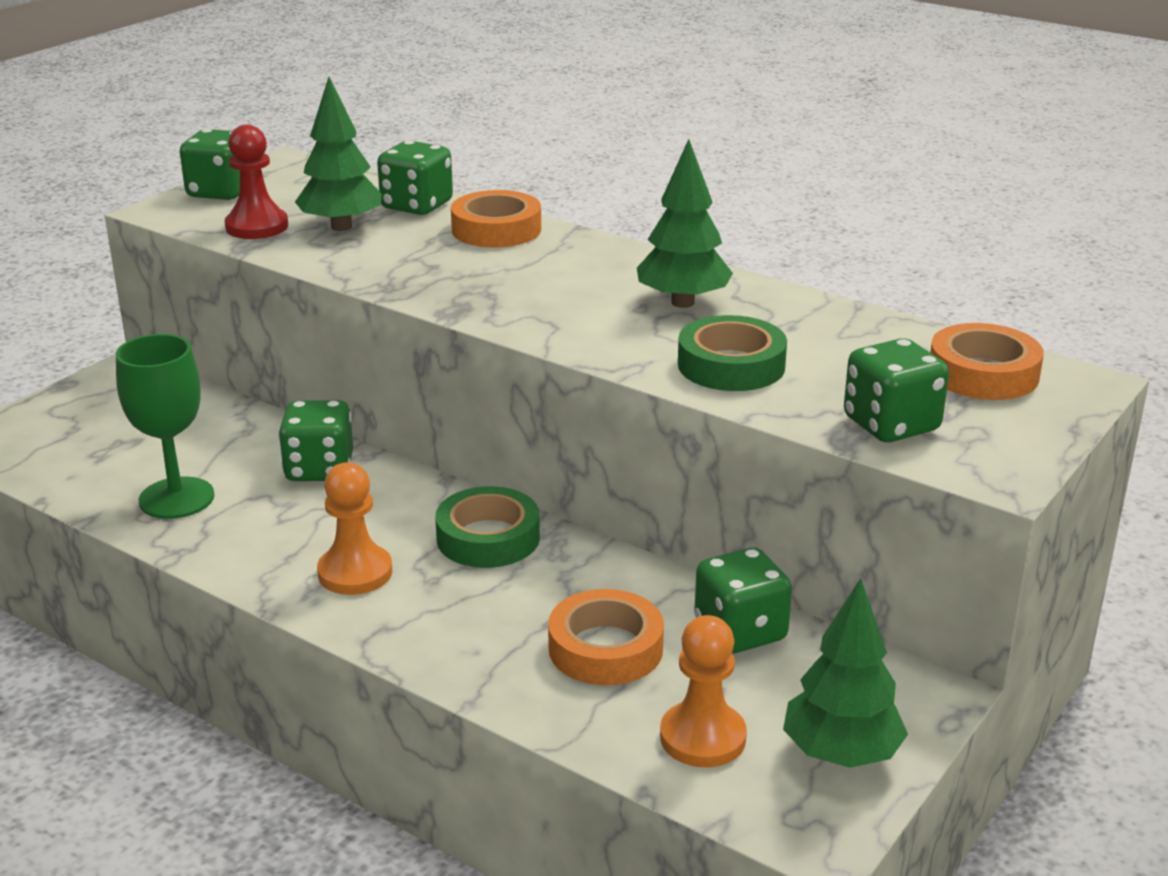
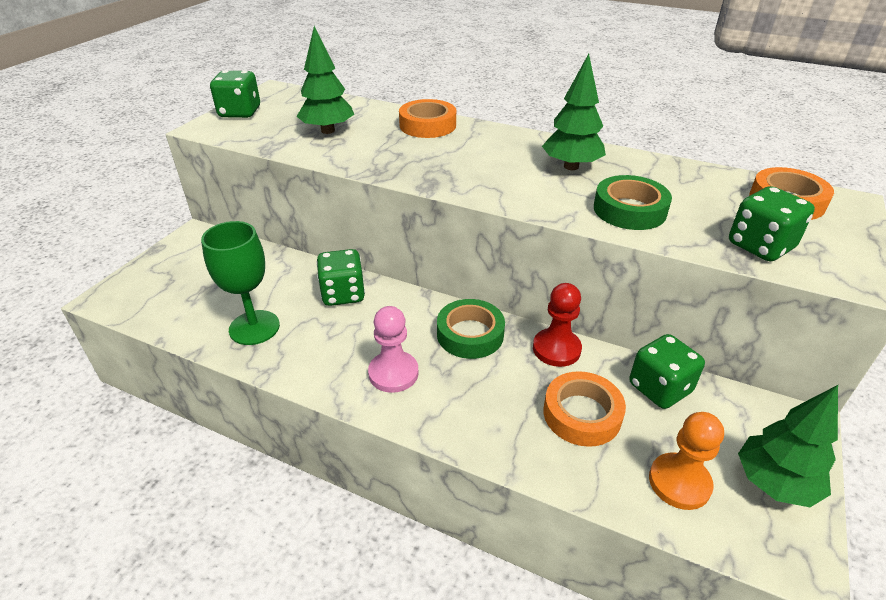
camera: 10 degrees left, 10 degrees up
red pawn [224,124,288,239] -> red pawn moved to [533,283,582,367]
orange pawn [317,462,392,595] -> pink pawn [368,306,419,393]
green dice [377,140,453,215] -> none

